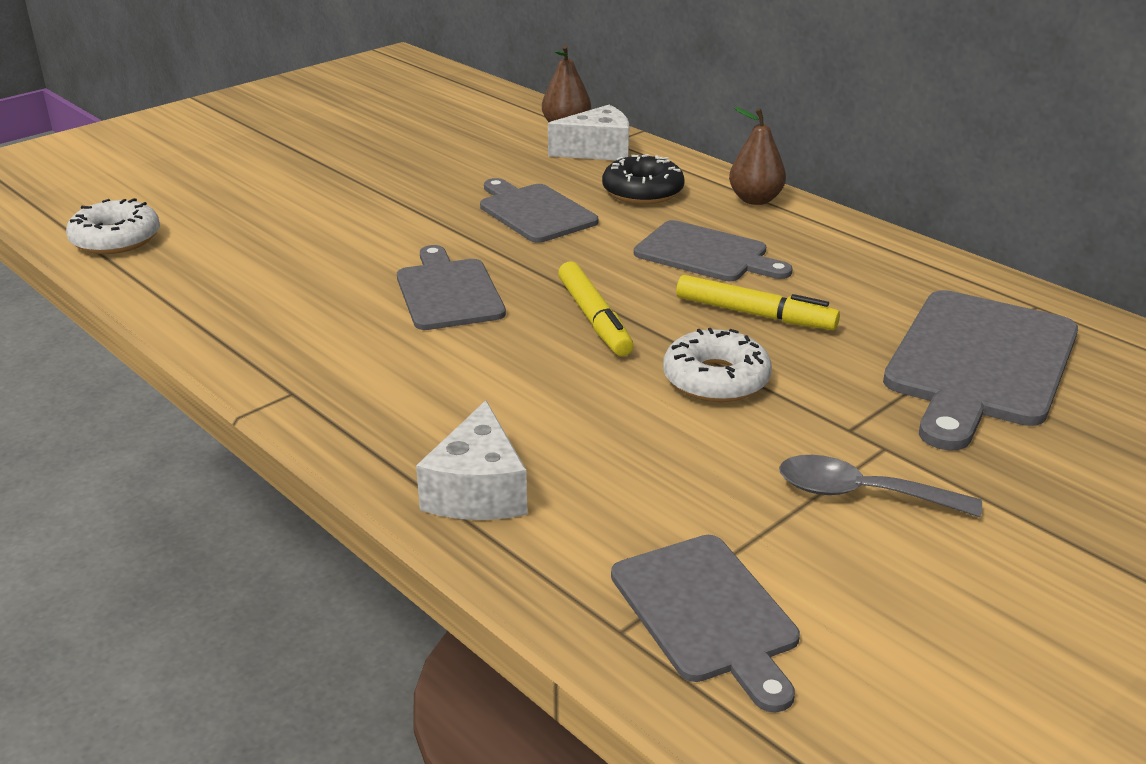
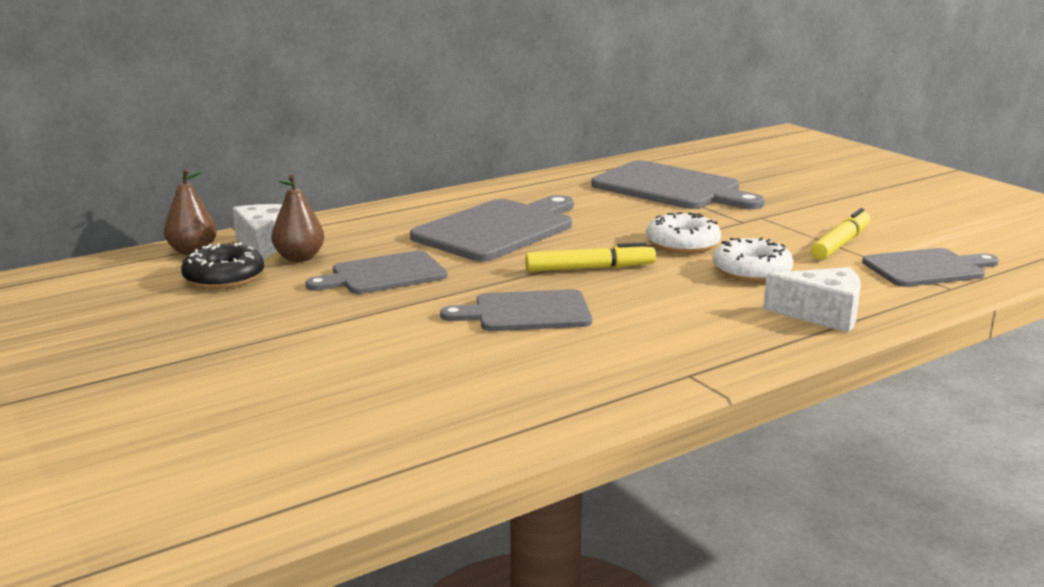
camera: 80 degrees left, 10 degrees down
white donut [66,198,160,254] -> white donut moved to [713,237,794,282]
black donut [602,154,685,204] -> black donut moved to [181,242,264,289]
grey cutting board [634,220,793,281] -> grey cutting board [410,195,574,262], size x1.56
yellow marker [676,275,840,330] -> yellow marker moved to [811,208,870,260]
brown pear [729,107,786,205] -> brown pear moved to [272,175,324,262]
grey spoon [779,455,982,517] -> none

